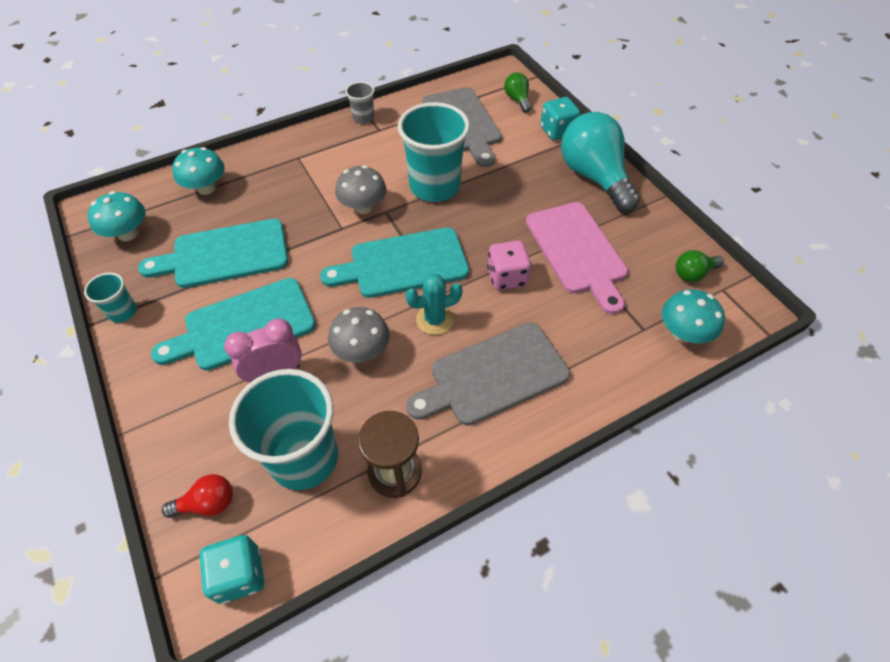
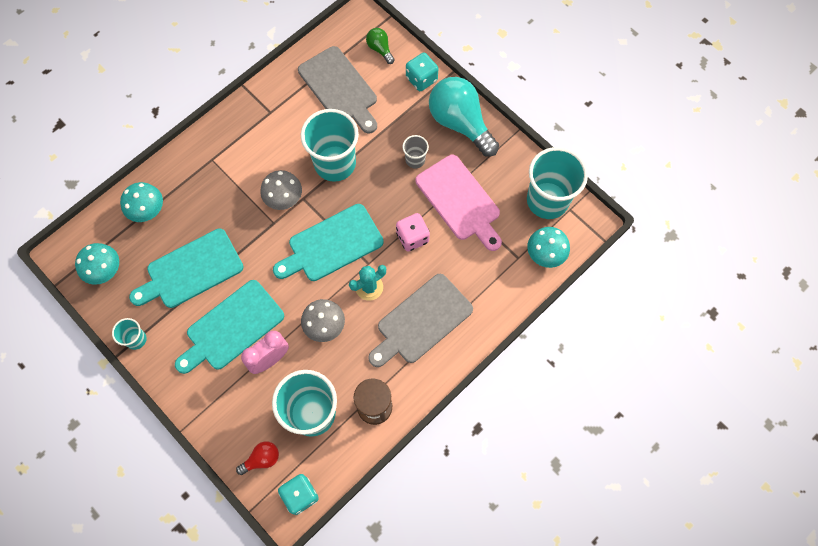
camera: 15 degrees left, 15 degrees up
grey cup [345,82,375,124] -> grey cup moved to [402,135,429,168]
green light bulb [676,250,724,282] -> turquoise cup [527,147,588,219]

